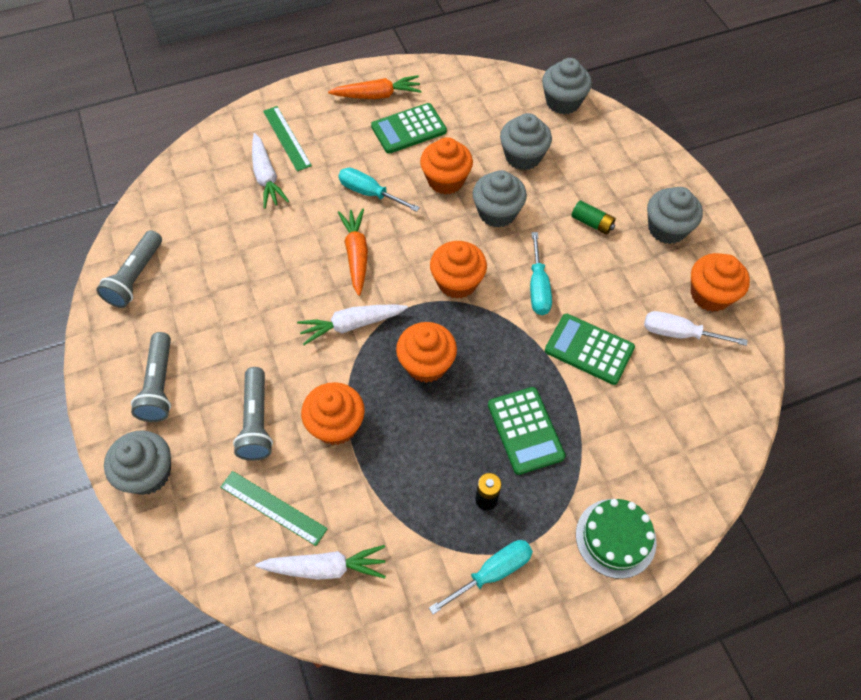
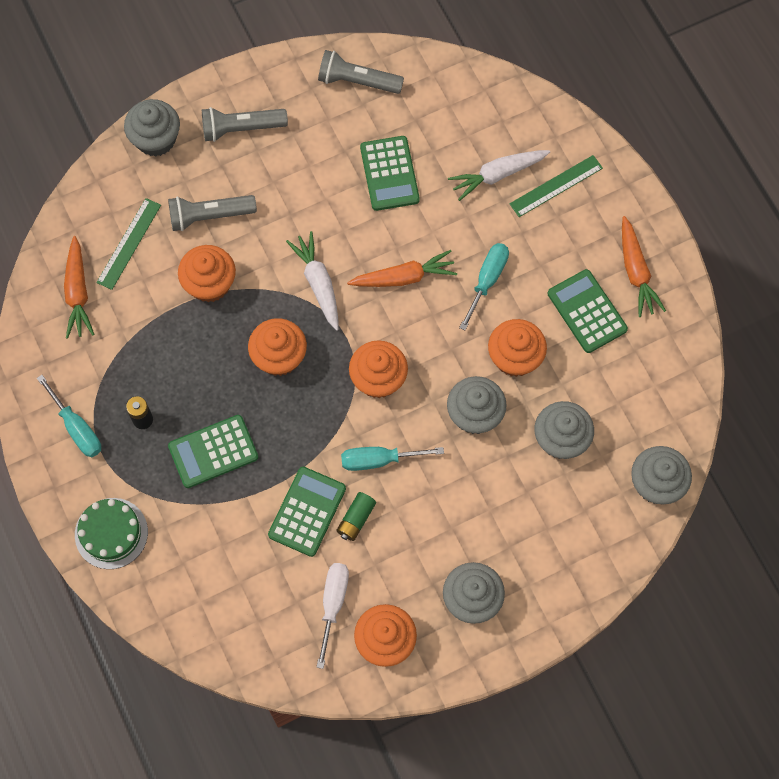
camera: 85 degrees right, 10 degrees up
white carrot [255,545,386,580] -> orange carrot [64,236,95,339]
green battery [571,200,616,235] -> green battery moved to [336,492,376,541]
none -> green calculator [360,136,420,211]

